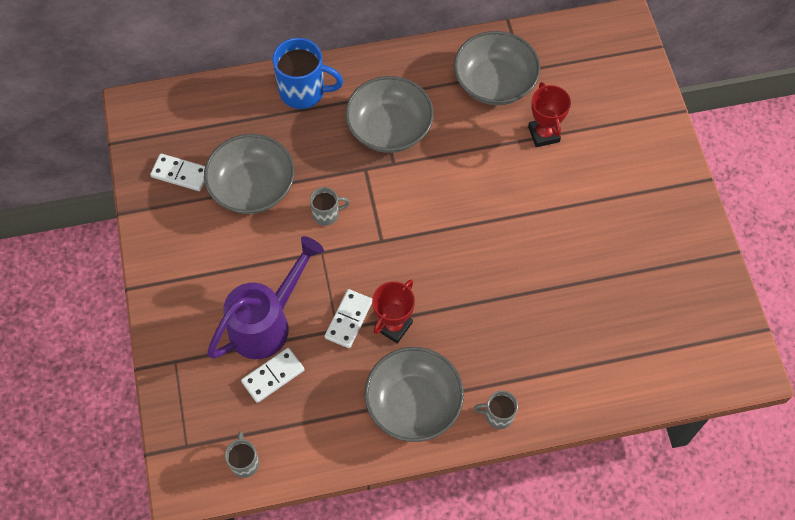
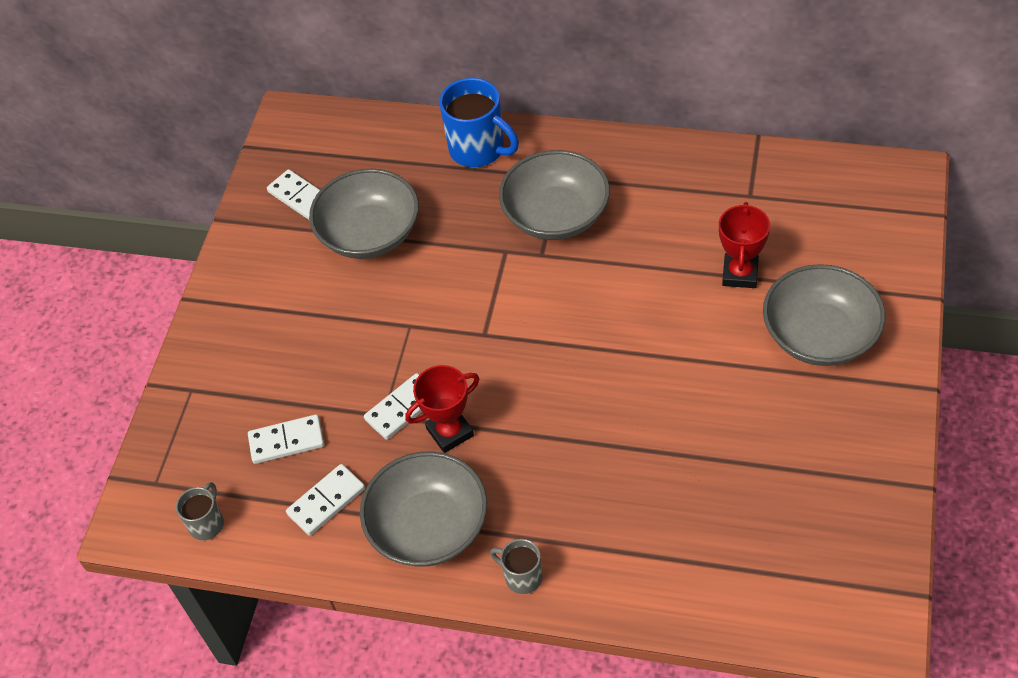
camera: 30 degrees right, 10 degrees down
purple watering can [207,236,324,359] -> none
grey mug [310,187,350,226] -> none
grey bowl [454,31,540,105] -> grey bowl moved to [763,264,885,366]
none -> white domino [286,464,365,536]

